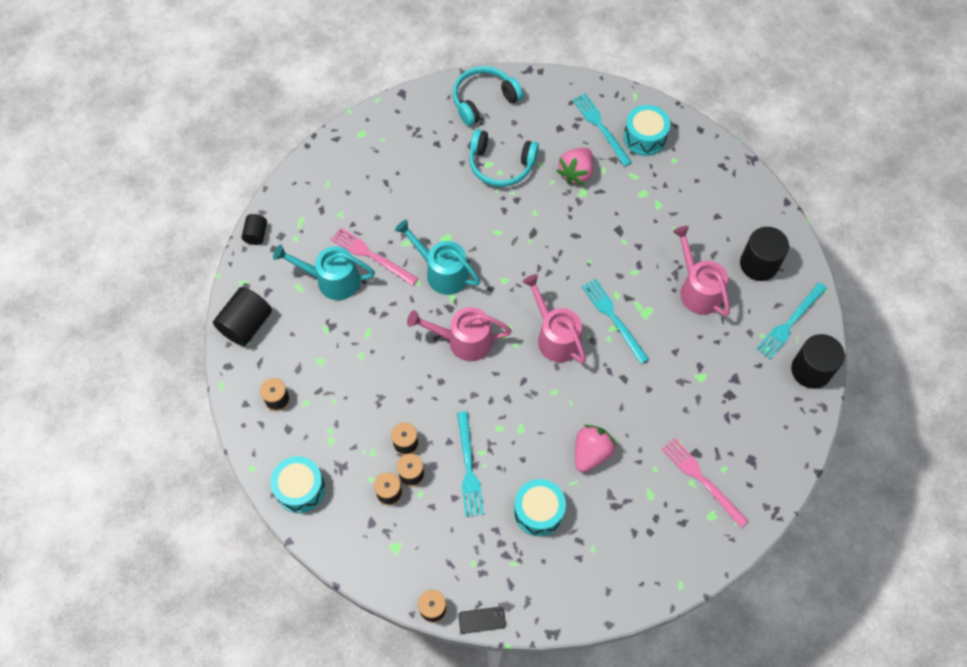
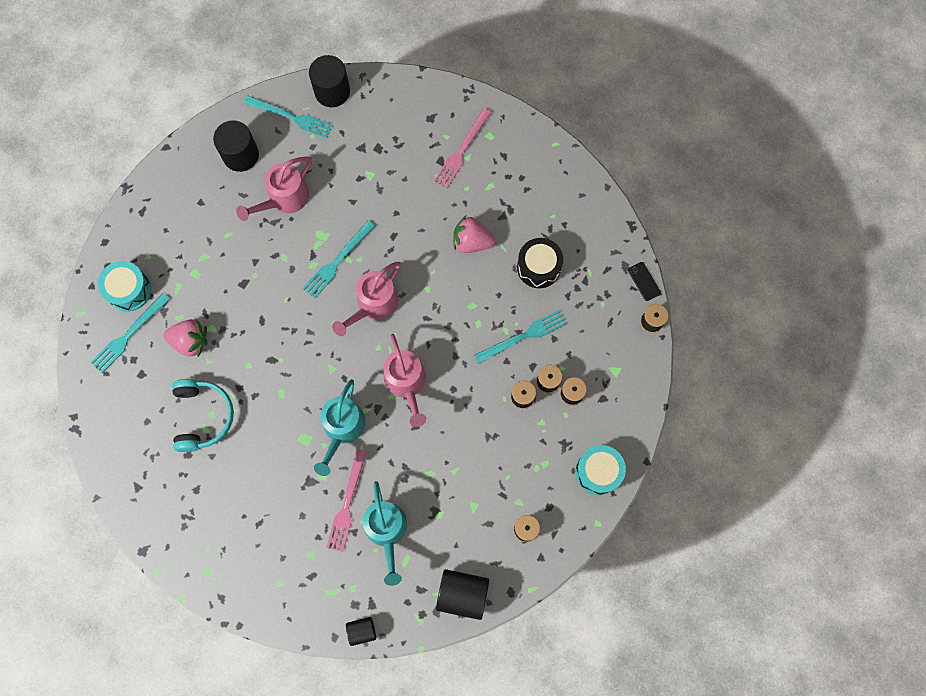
camera: 110 degrees left, 10 degrees up
turquoise headphones [453,66,523,126] -> none
turquoise drum [514,479,566,536] -> black drum [517,238,563,288]

